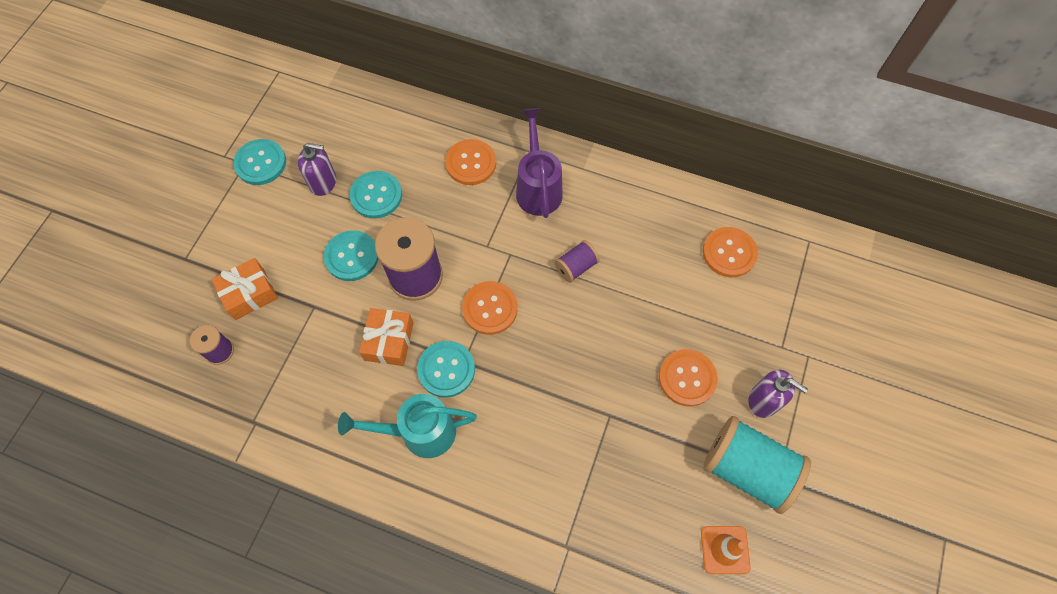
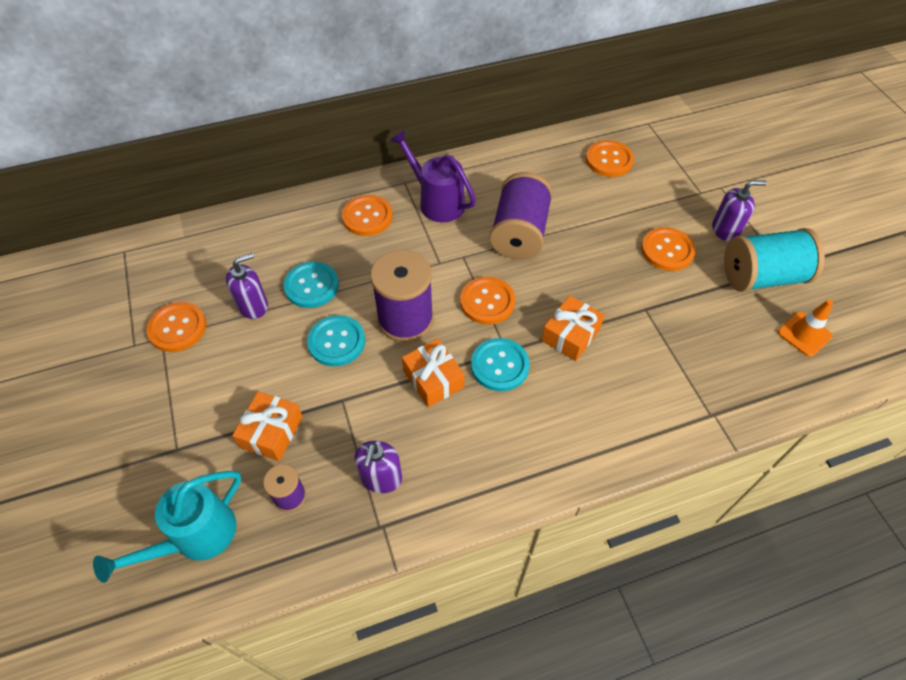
camera: 40 degrees left, 10 degrees down
turquoise button [233,139,286,185] -> orange button [146,302,206,352]
turquoise watering can [338,394,477,458] -> turquoise watering can moved to [93,471,241,583]
purple spool [554,240,600,283] -> purple spool [490,172,553,259], size x2.00
none -> purple soap dispenser [354,441,402,493]
none -> orange gift [541,295,605,361]

